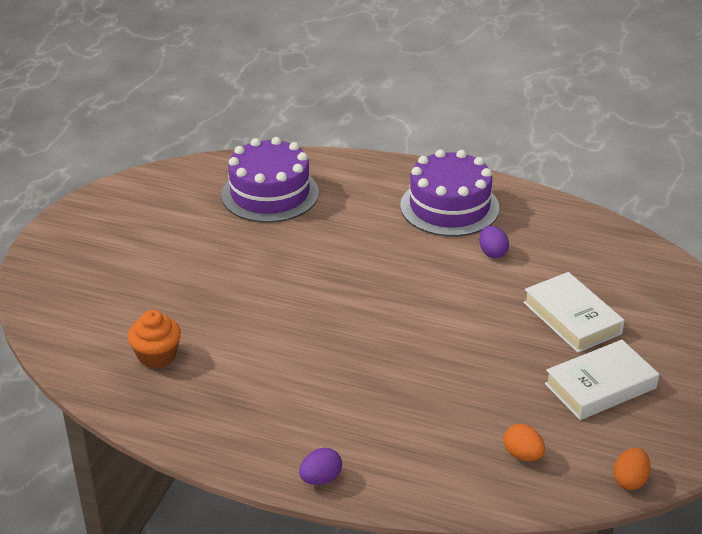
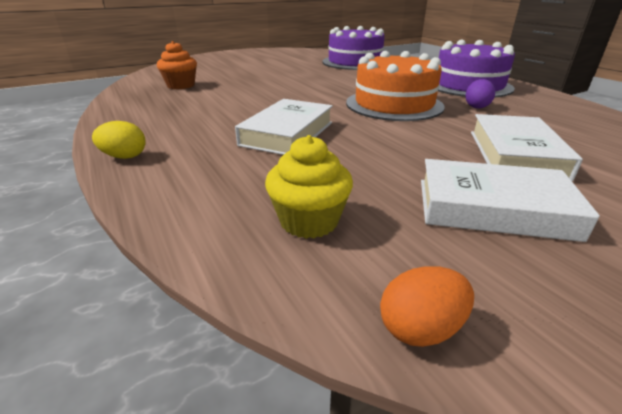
camera: 40 degrees right, 5 degrees down
purple egg [299,448,342,485] -> yellow egg [92,121,146,159]
orange egg [504,424,545,461] -> yellow cupcake [265,135,353,239]
none -> white book [235,99,333,155]
none -> orange cake [346,51,445,121]

